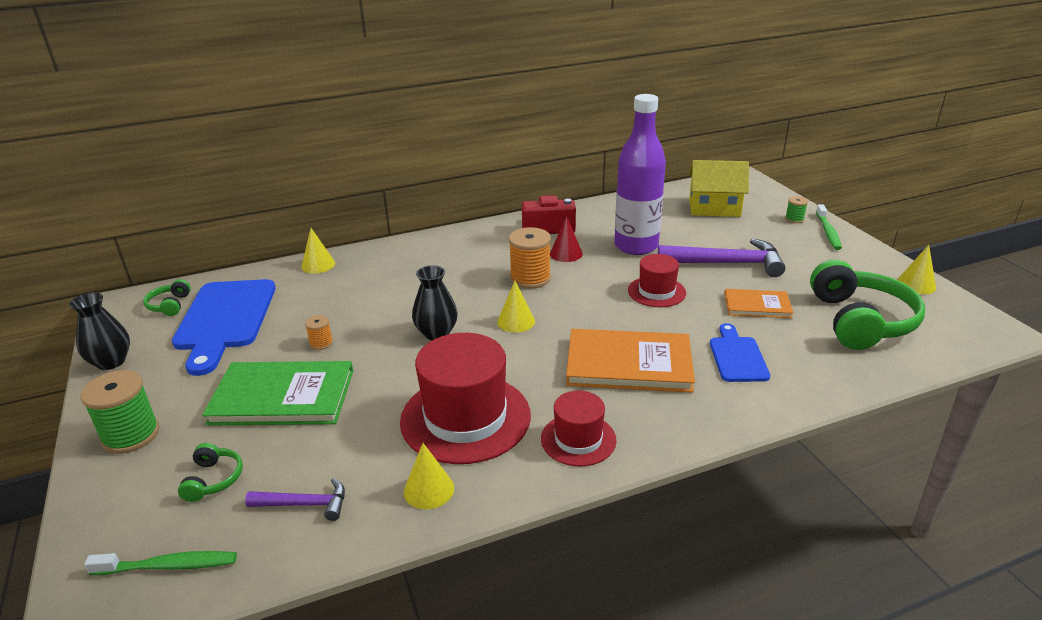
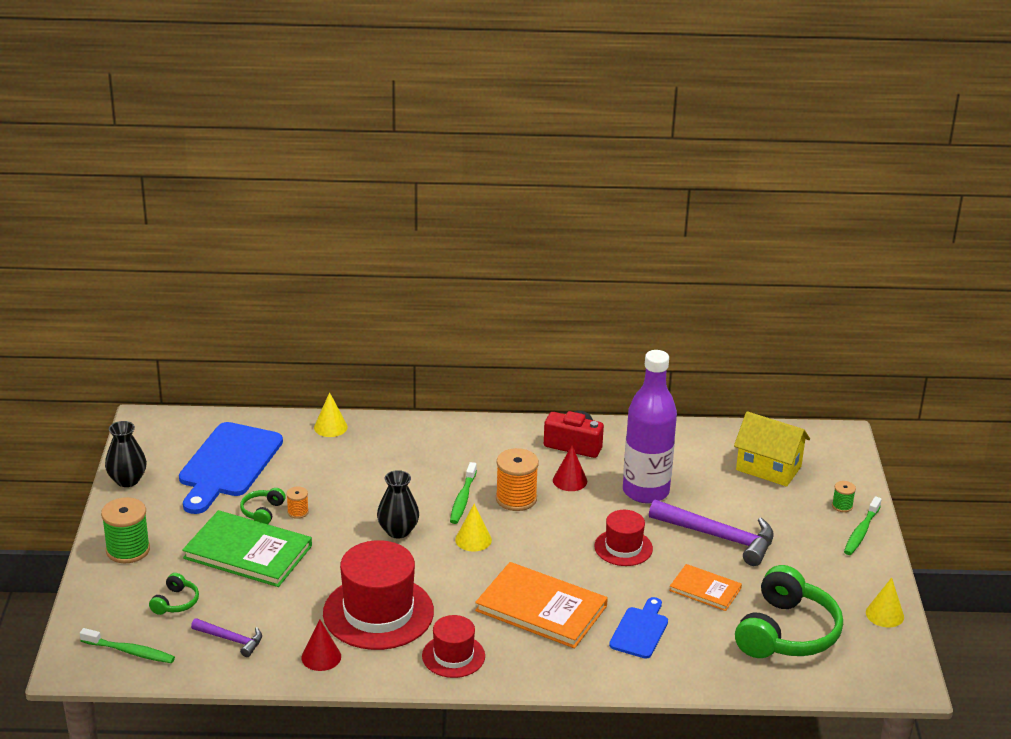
camera: 20 degrees right, 0 degrees up
green headphones [143,279,191,316] -> green headphones moved to [240,488,286,524]
yellow cone [404,443,454,509] -> red cone [301,619,341,671]
none -> green toothbrush [450,462,477,524]

